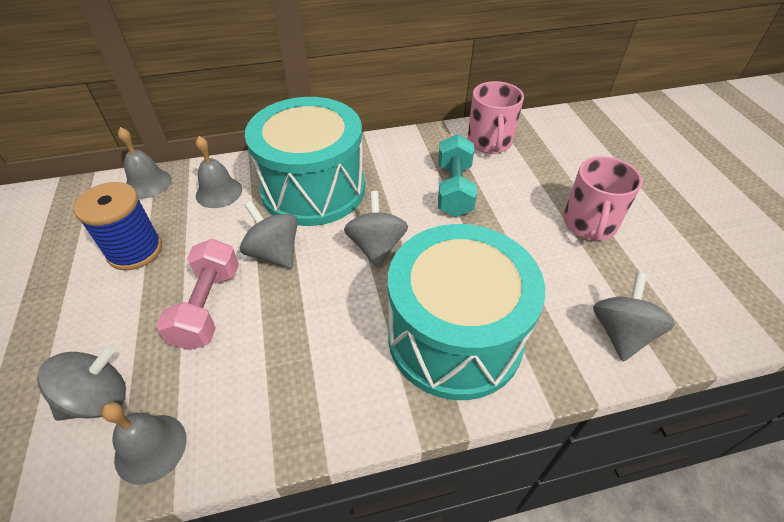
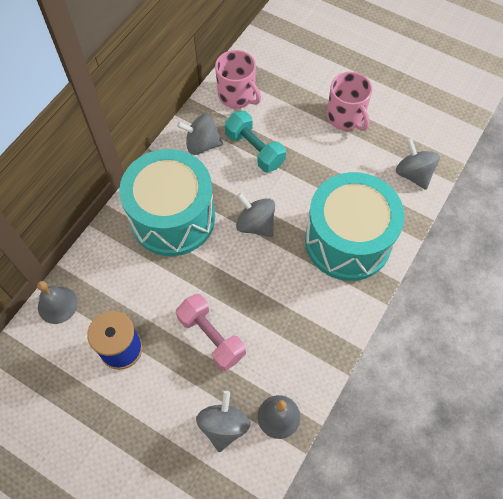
camera: 45 degrees left, 15 degrees up
grey bell [196,136,242,208] -> none
grey spinning top [240,201,298,269] -> grey spinning top moved to [177,114,223,155]

